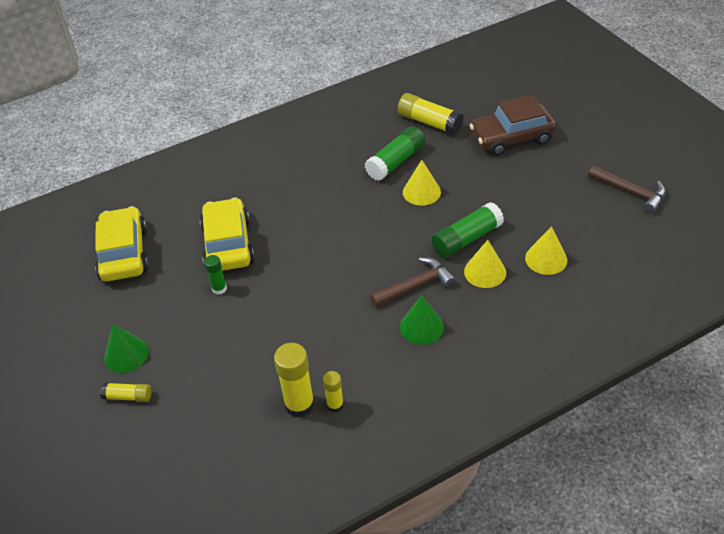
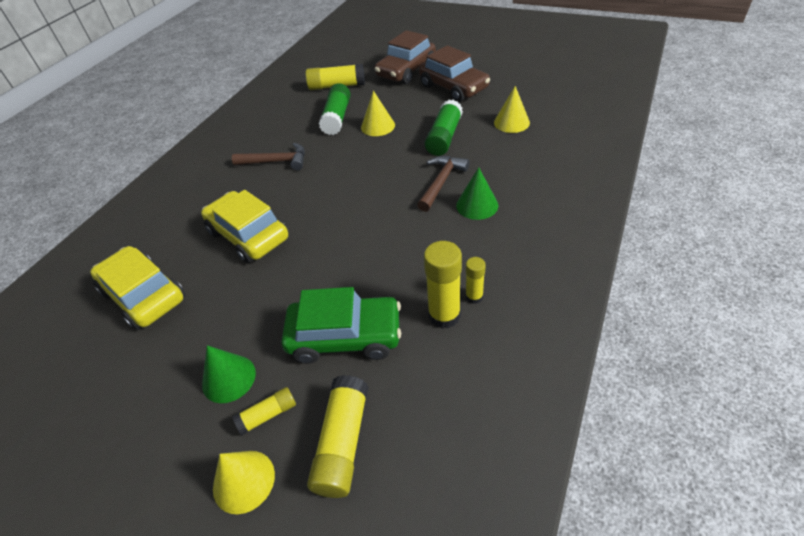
camera: 35 degrees left, 0 degrees up
green glue stick [204,255,227,295] -> none
yellow cone [464,240,506,288] -> yellow cone moved to [213,451,275,514]
brown hammer [588,166,666,214] -> brown hammer moved to [232,143,305,170]
none -> green car [281,287,401,364]
none -> yellow glue stick [307,375,368,498]
none -> brown car [419,45,490,102]

